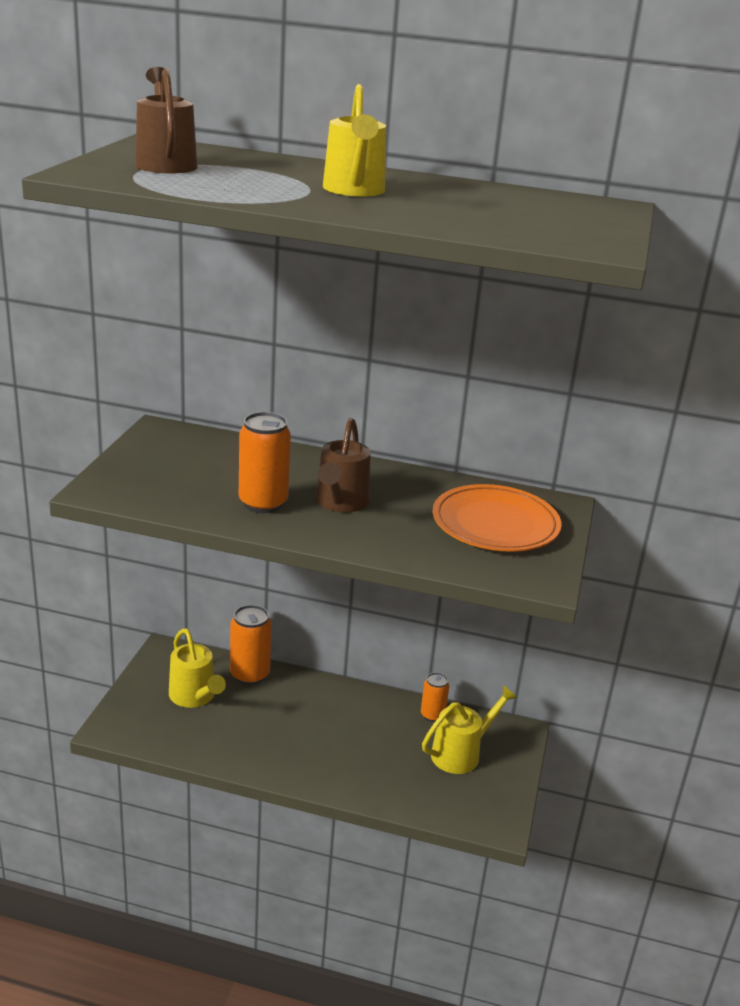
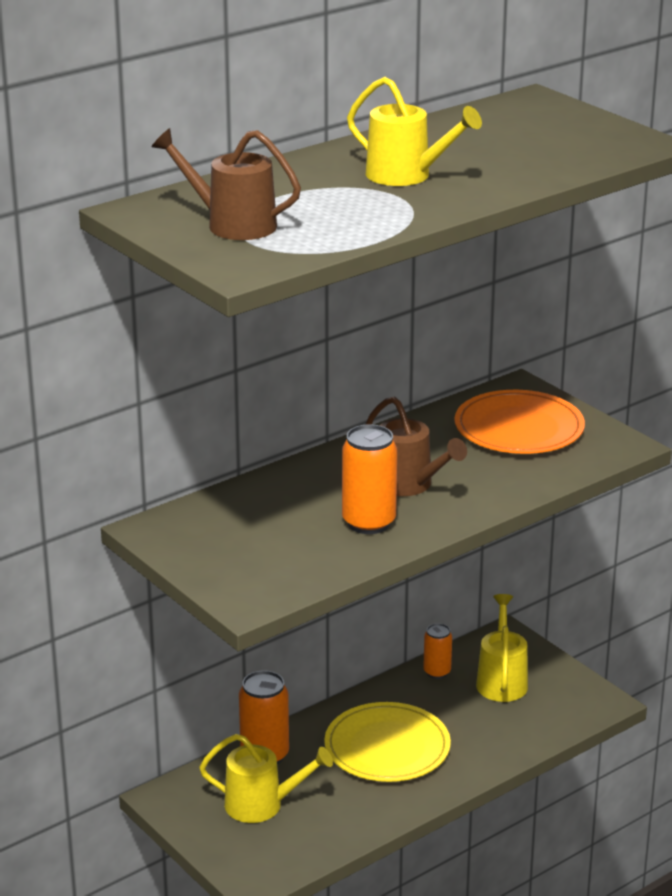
camera: 50 degrees left, 0 degrees up
none -> yellow plate [324,702,451,782]

